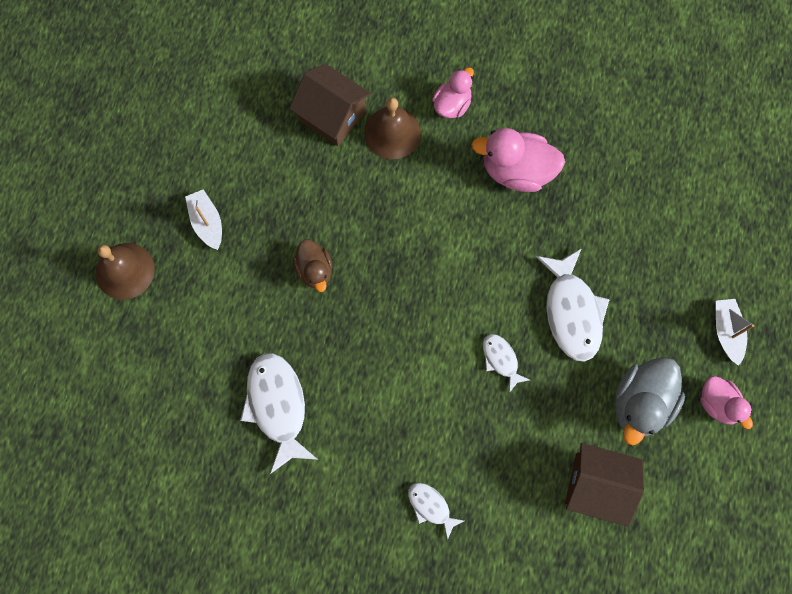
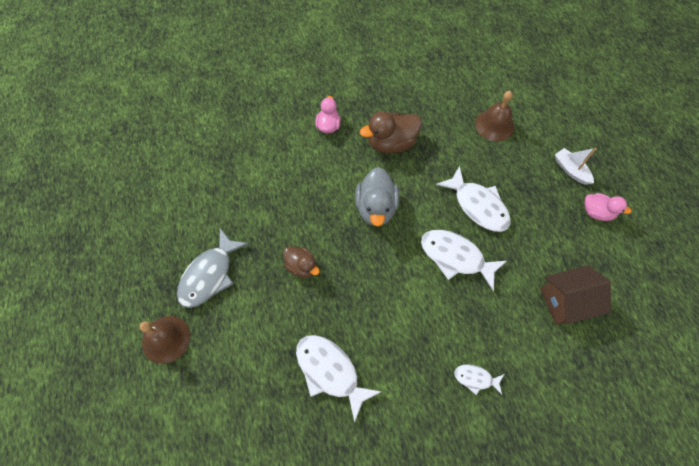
camera: 30 degrees left, 10 degrees down
white boat [185,189,222,250] -> grey fish [177,228,249,308]
brown house [289,64,371,146] -> none
brown bell [364,97,421,160] -> brown bell moved to [475,91,514,142]
pink duck [471,128,565,192] -> brown duck [360,111,422,153]
white fish [483,334,530,393] -> white fish [421,230,507,291], size x1.91
grey duck [615,357,685,445] -> grey duck moved to [355,167,400,226]

